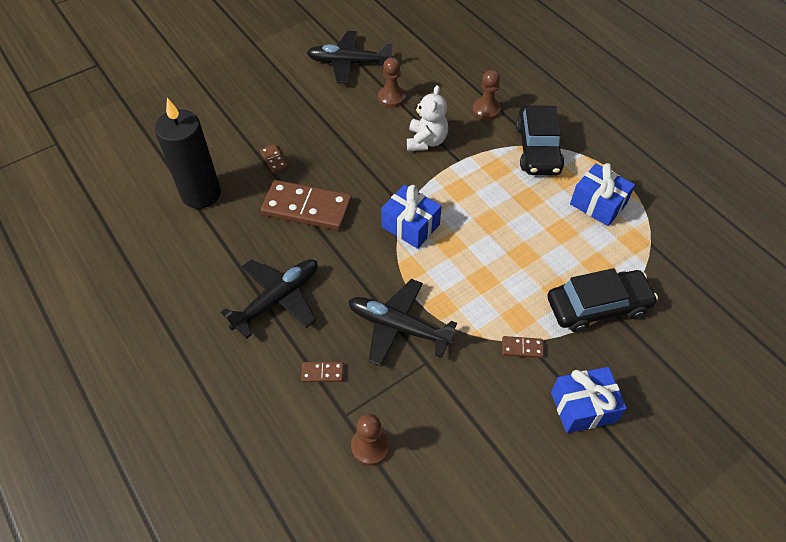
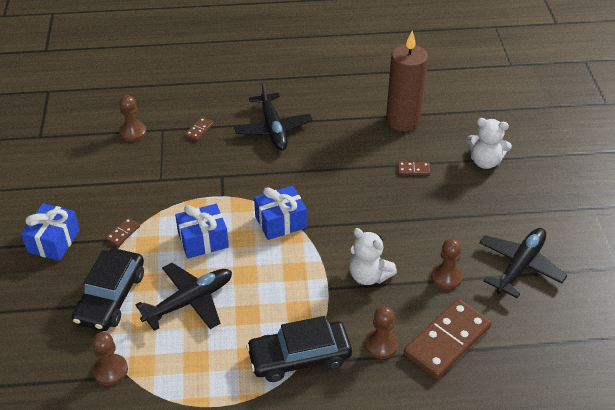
camera: 120 degrees right, 10 degrees down
black candle [155,98,221,209] -> brown candle [386,31,428,131]
brown domino [261,180,352,231] -> brown domino moved to [404,299,491,379]
black plane [348,279,457,366] -> black plane moved to [135,263,232,331]
black car [516,105,564,175] -> black car turned 45 degrees counterclockwise [246,316,352,382]
blue gift [570,163,635,226] -> blue gift moved to [175,204,229,259]
none -> brown pawn [92,332,128,385]
none -> white teddy bear [467,118,512,169]

